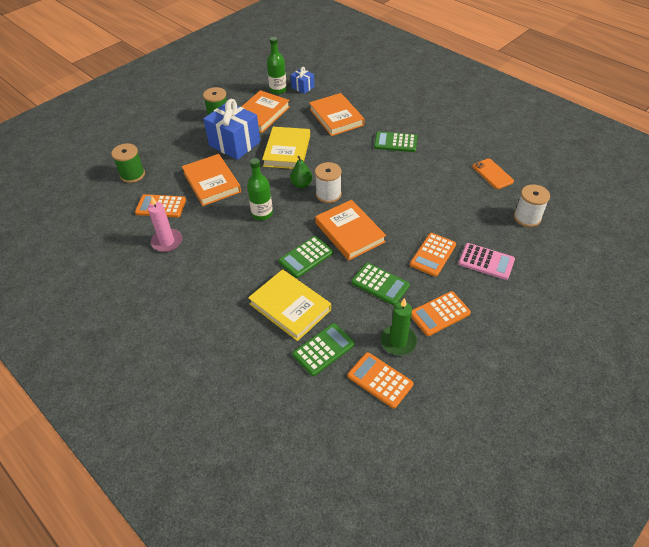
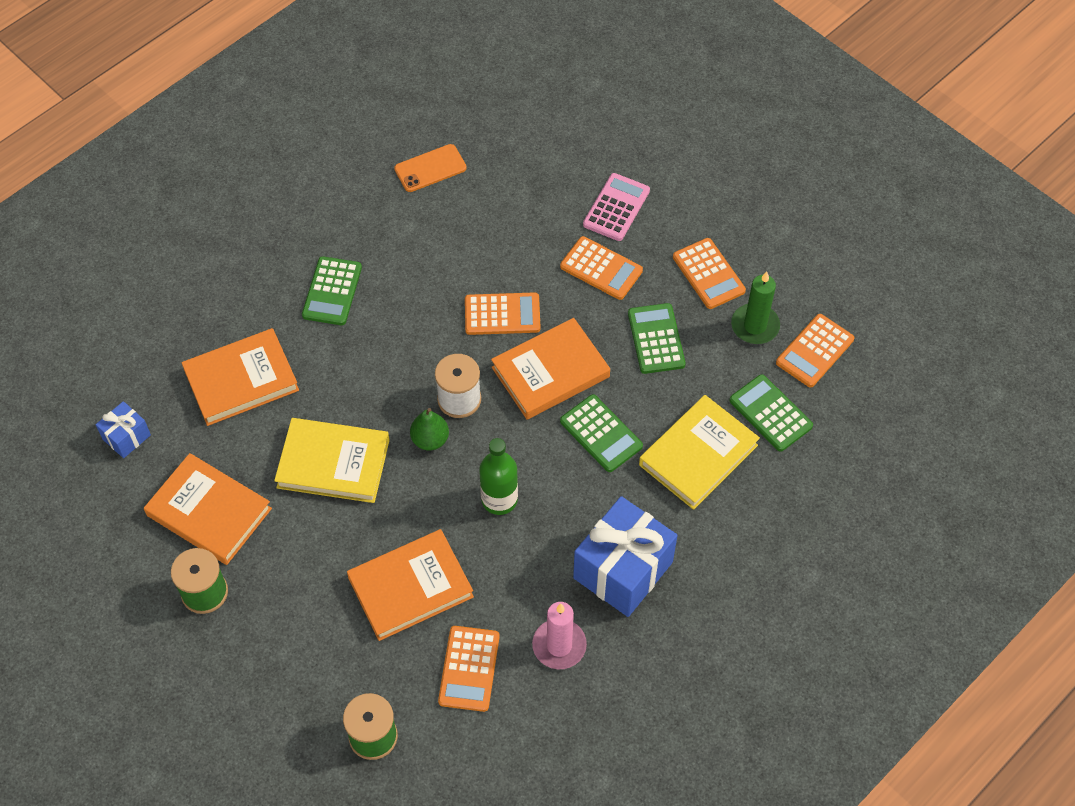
camera: 90 degrees left, 10 degrees up
blue gift [203,99,261,160] -> blue gift moved to [573,496,678,617]
green bottle [267,37,287,94] -> none
green calculator [351,263,410,305] -> green calculator turned 45 degrees counterclockwise [628,303,686,374]
white spool [514,184,550,227] -> none
none -> orange calculator [465,292,541,335]

